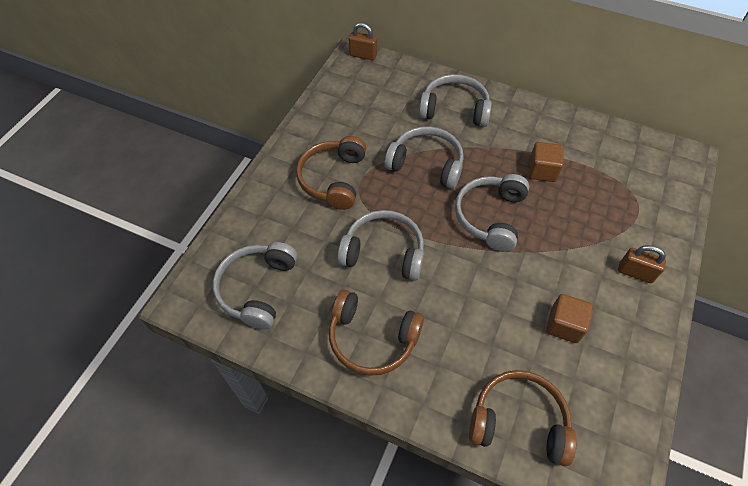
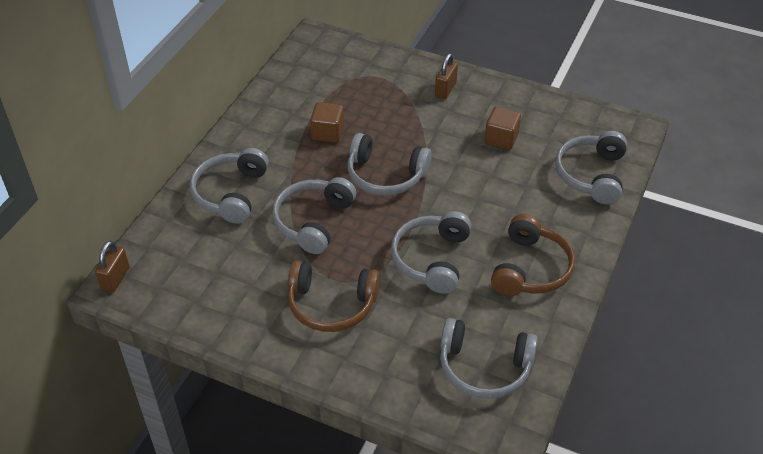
camera: 90 degrees left, 10 degrees down
brown headphones [469,370,577,466] -> grey headphones [555,131,627,204]

